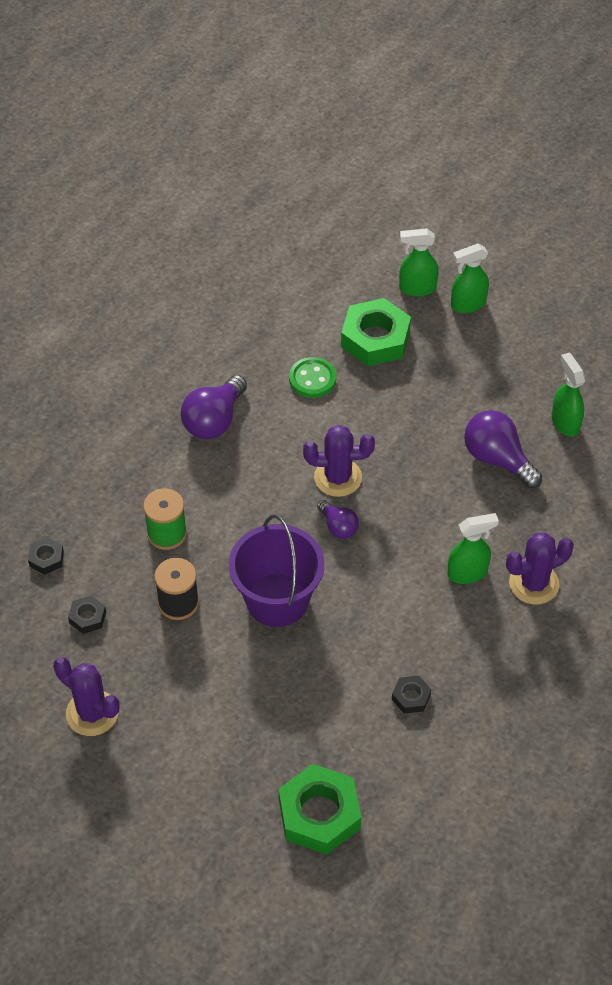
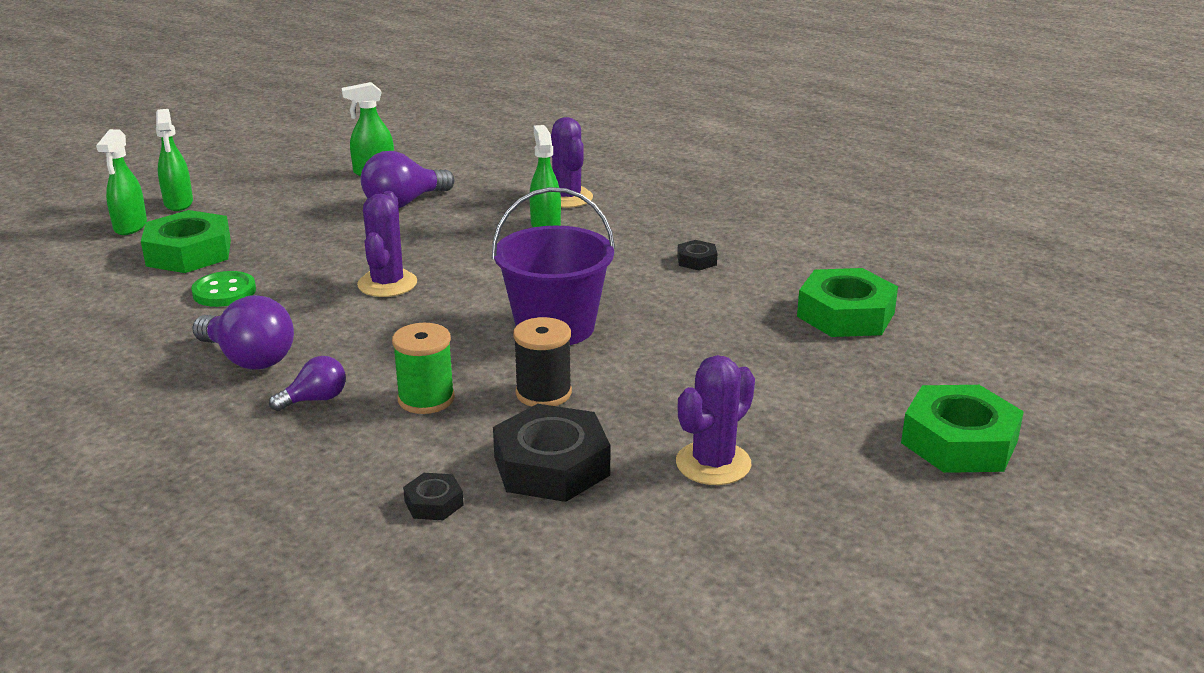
camera: 85 degrees left, 25 degrees down
black nut [68,595,106,634] -> black nut [493,404,610,502], size x2.11
purple light bulb [317,500,359,539] -> purple light bulb moved to [269,356,346,411]
none -> green nut [901,385,1024,473]

